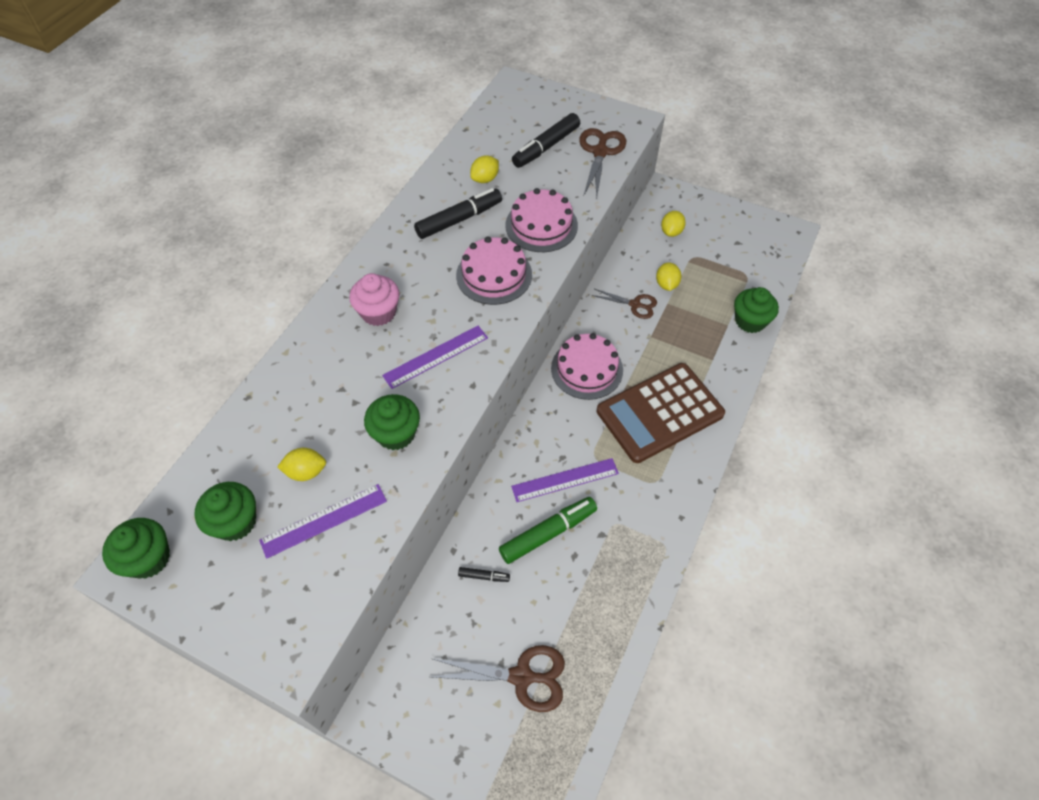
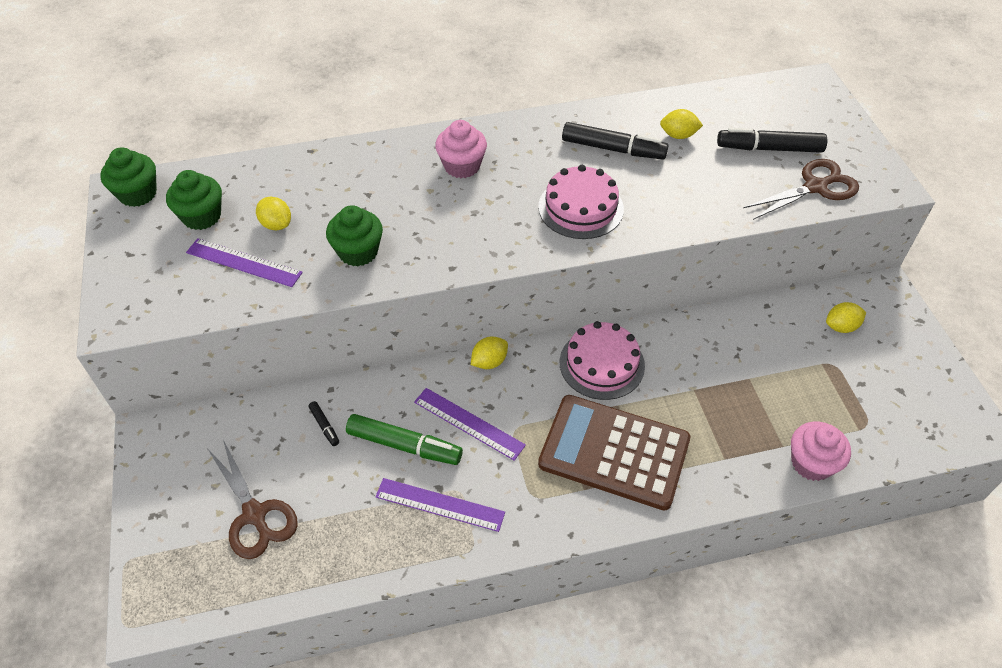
camera: 50 degrees right, 5 degrees down
purple ruler [382,326,488,389] -> purple ruler moved to [375,478,505,532]
pink cake [505,188,578,252] -> none
brown scissors [591,289,657,319] -> none
yellow lemon [656,262,681,291] -> yellow lemon moved to [471,336,508,369]
green cupcake [734,287,779,333] -> pink cupcake [791,422,851,481]

